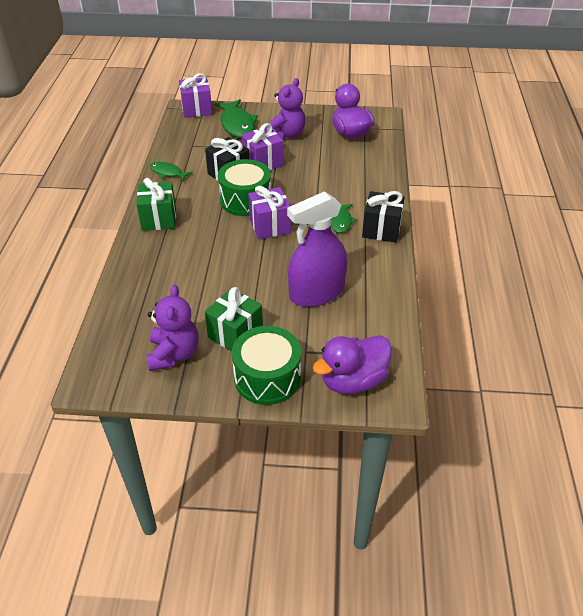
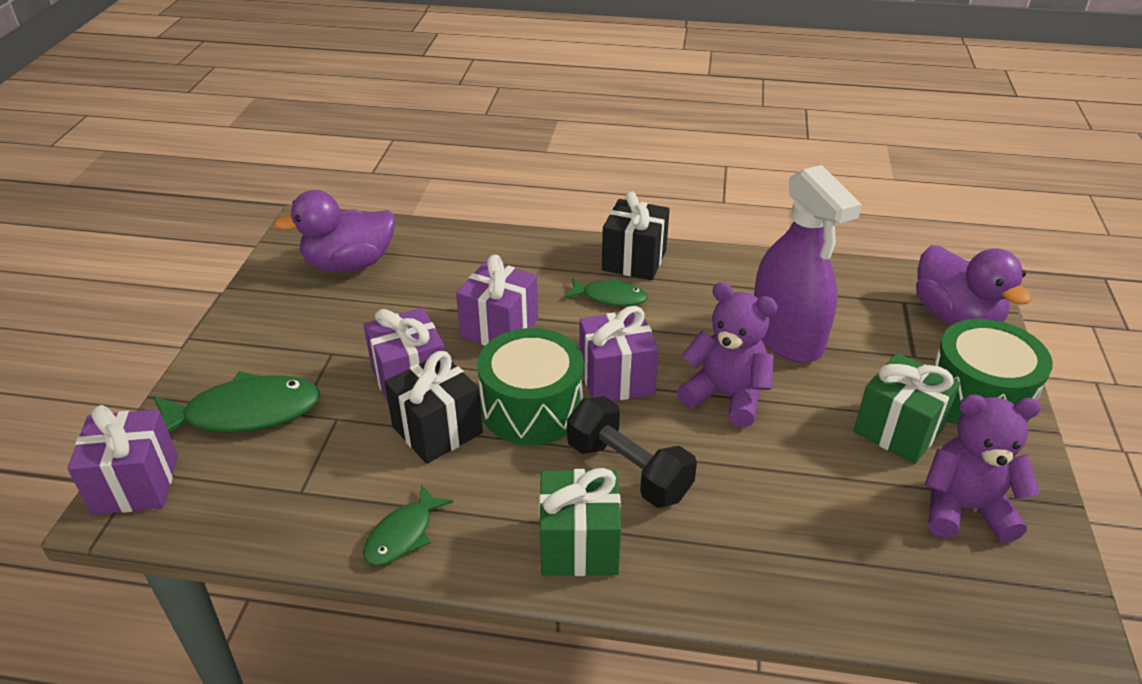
camera: 85 degrees left, 5 degrees down
purple teddy bear [270,78,305,140] -> purple teddy bear moved to [677,282,778,428]
none -> purple gift [456,255,538,346]
none -> black dumbbell [567,396,697,508]

